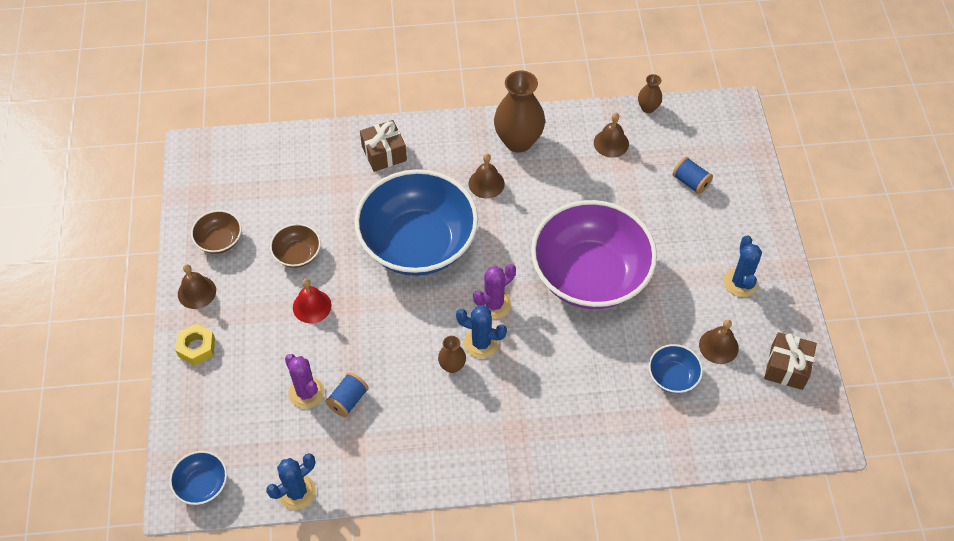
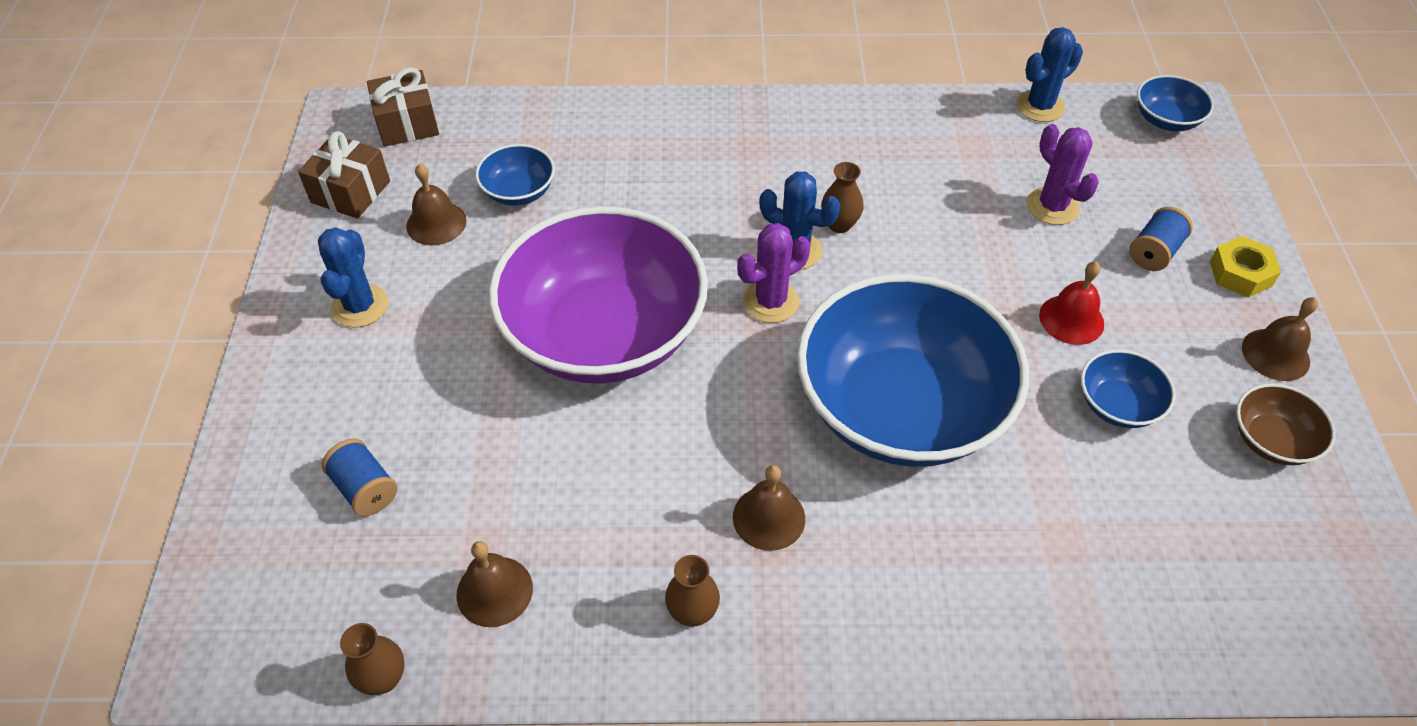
camera: 175 degrees left, 5 degrees down
brown bowl [270,224,321,268] -> blue bowl [1081,349,1176,428]
blue spool [325,372,369,417] -> blue spool moved to [1129,207,1193,271]
brown gift [360,120,407,172] -> brown gift moved to [367,67,439,147]
brown vase [494,71,545,152] -> brown vase [665,555,720,627], size x0.49

